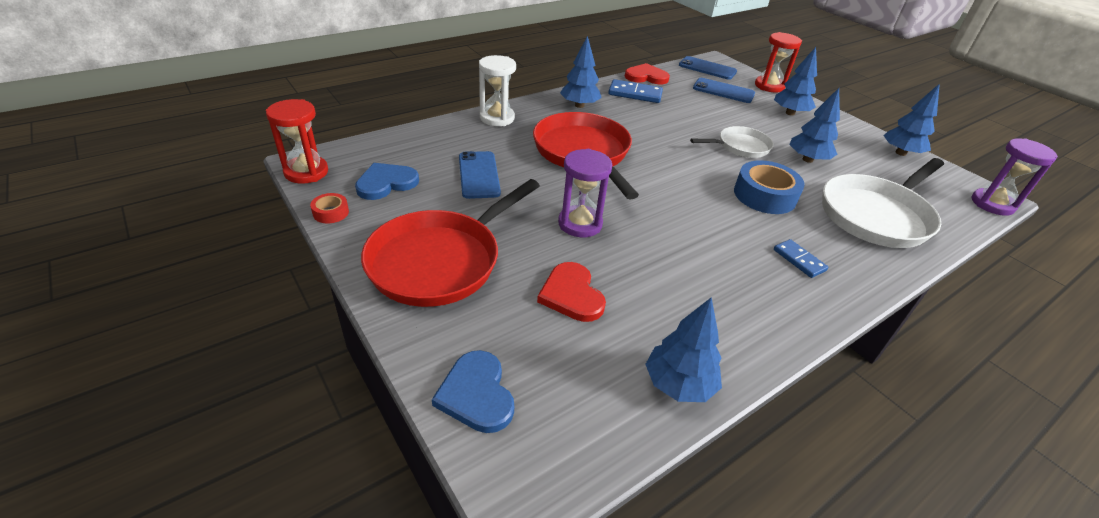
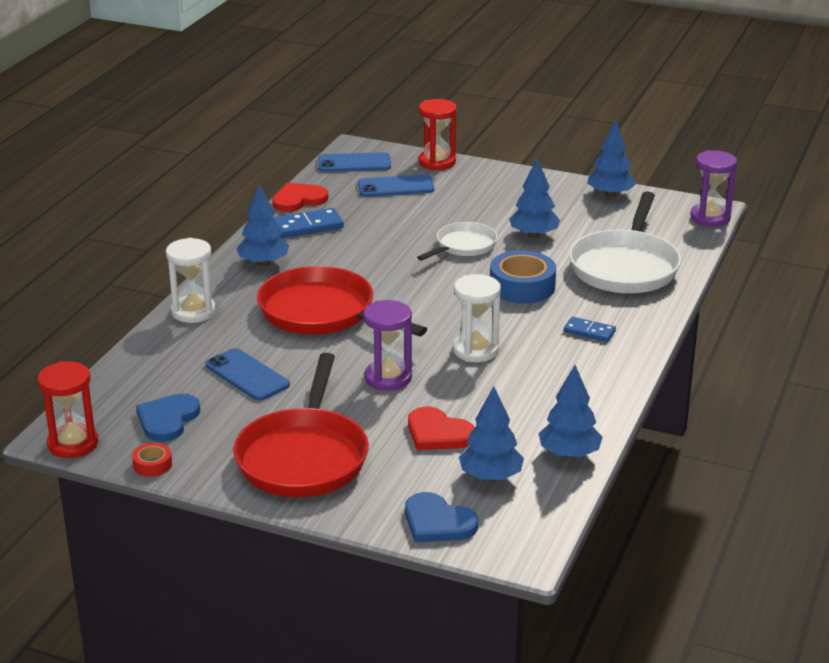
camera: 30 degrees left, 10 degrees down
blue tree [774,47,817,116] -> blue tree moved to [459,386,524,482]
none -> white hourglass [453,274,501,362]

